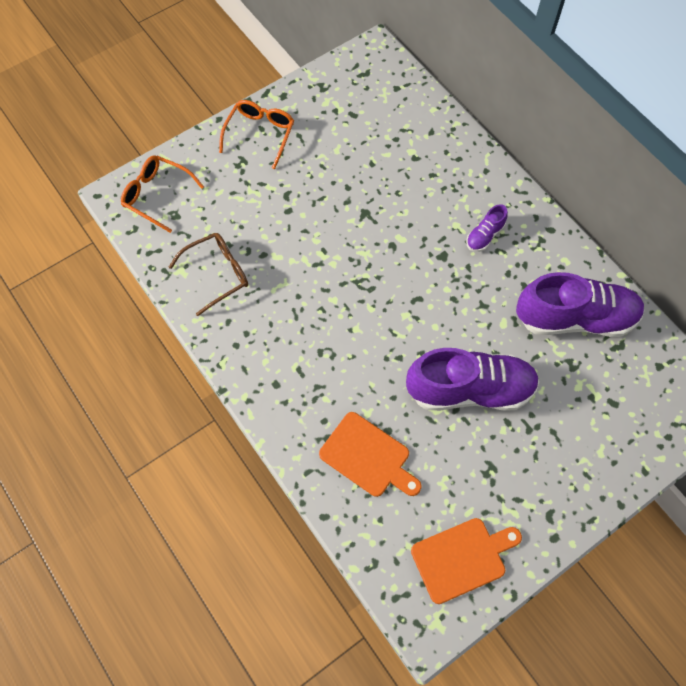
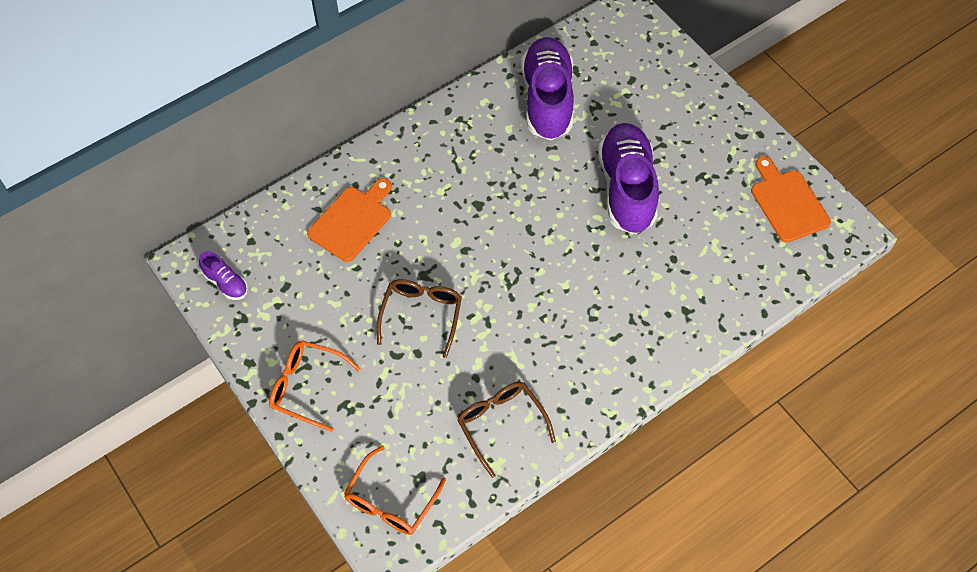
camera: 90 degrees left, 5 degrees down
orange cutting board [319,412,421,497] -> orange cutting board moved to [307,178,392,262]
purple shoe [466,204,508,252] -> purple shoe moved to [199,251,248,300]
none -> brown glasses [377,279,462,358]

